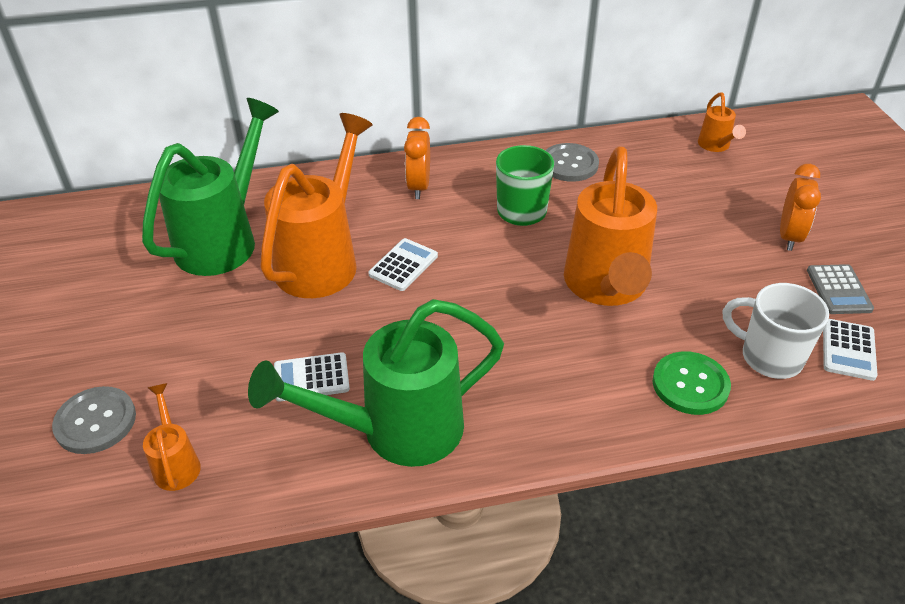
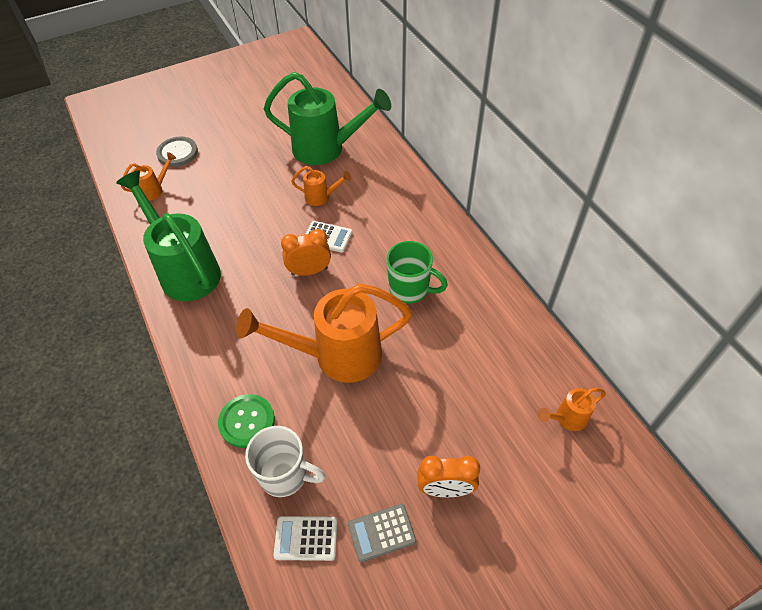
camera: 75 degrees right, 10 degrees up
orange watering can [260,113,373,298] -> orange watering can [291,166,351,206], size x0.45
white calculator [274,352,350,402] -> none
orange clock [404,117,430,199] -> orange clock moved to [281,229,331,276]
grey button [545,143,599,182] -> none
white mug [723,283,829,379] -> white mug turned 90 degrees clockwise [245,426,325,497]

